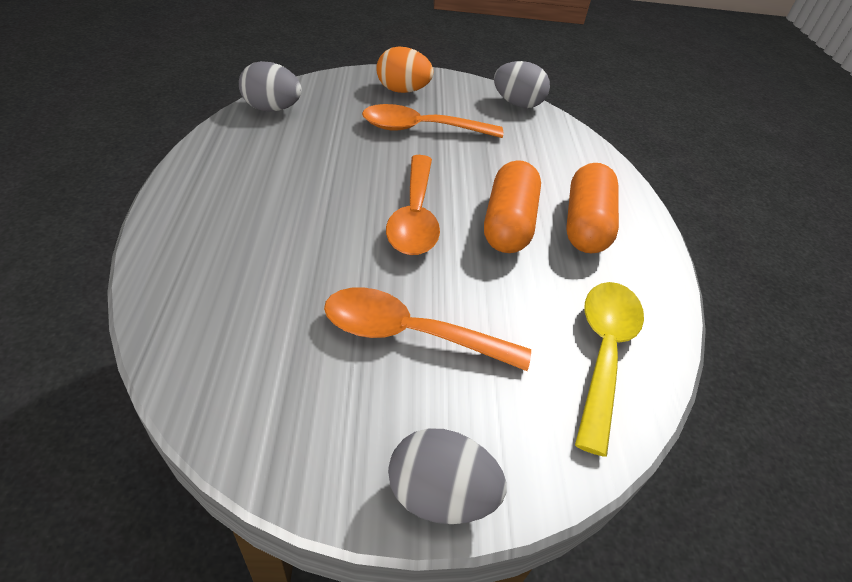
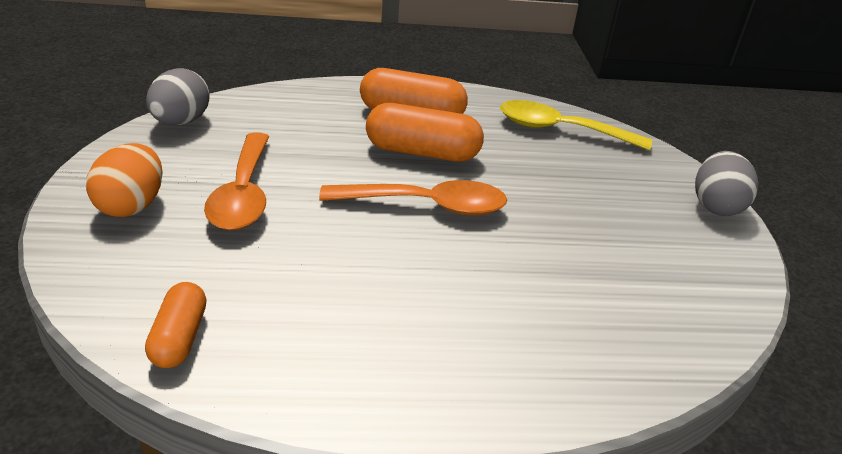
camera: 90 degrees left, 10 degrees down
grey egg [239,61,302,112] -> orange capsule [145,282,207,368]
orange spoon [324,287,531,371] -> none

